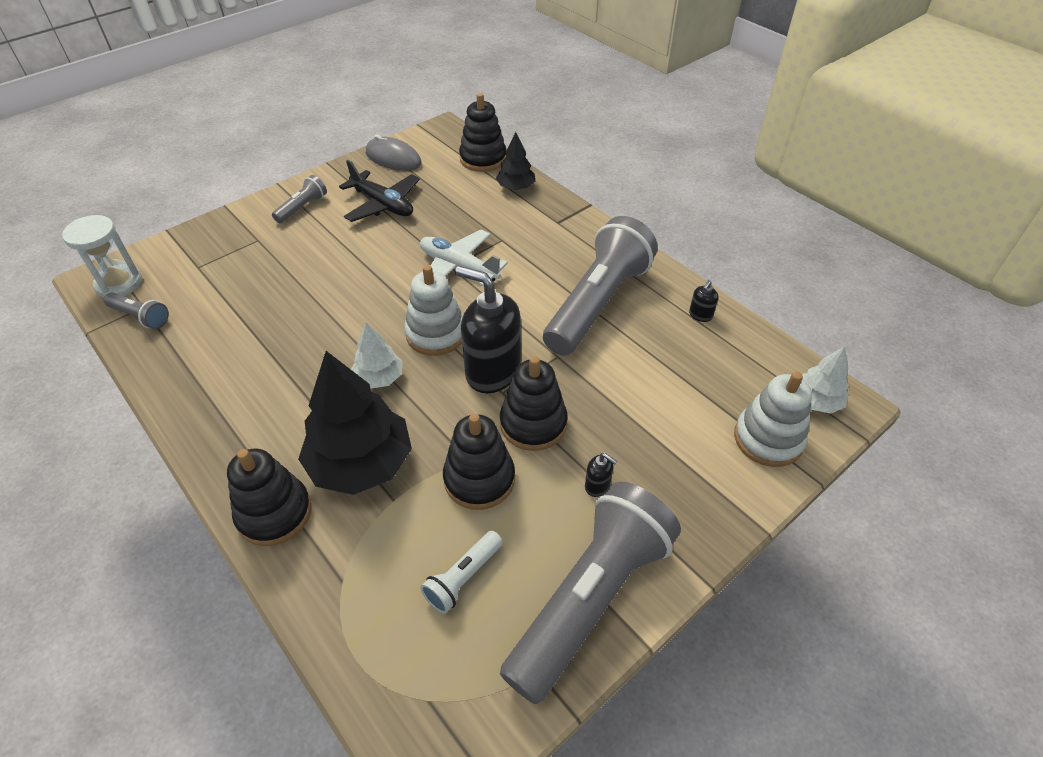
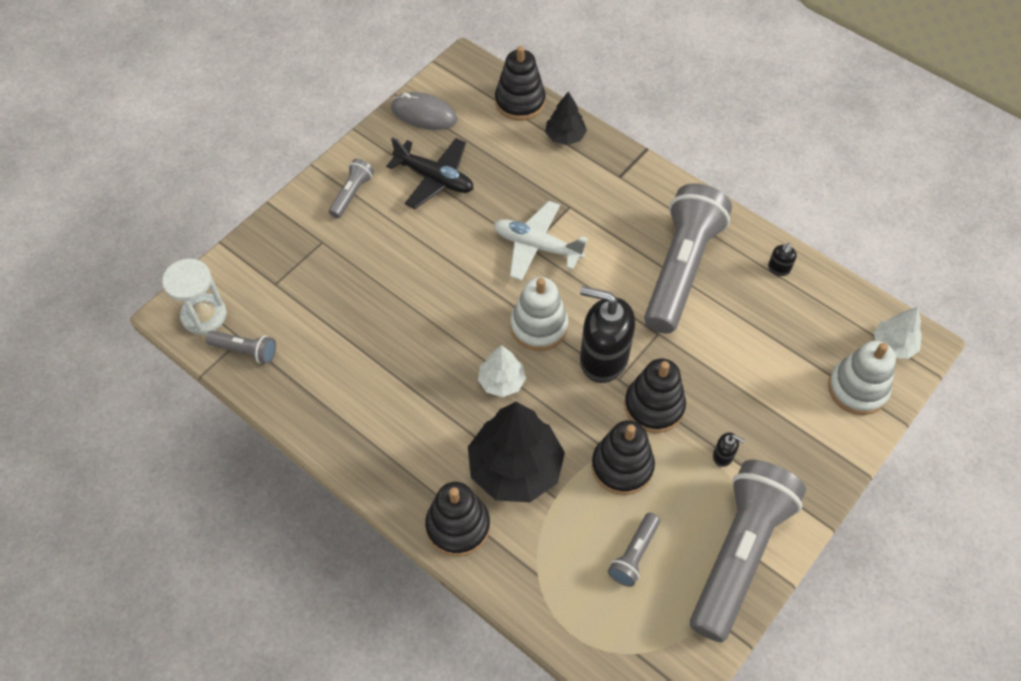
camera: 10 degrees left, 10 degrees up
white flashlight [420,531,503,614] -> grey flashlight [608,513,660,587]

